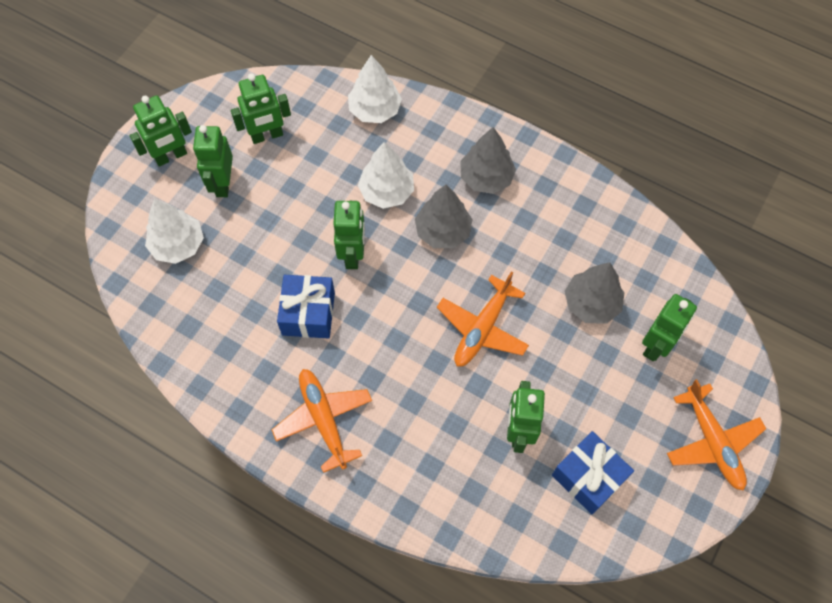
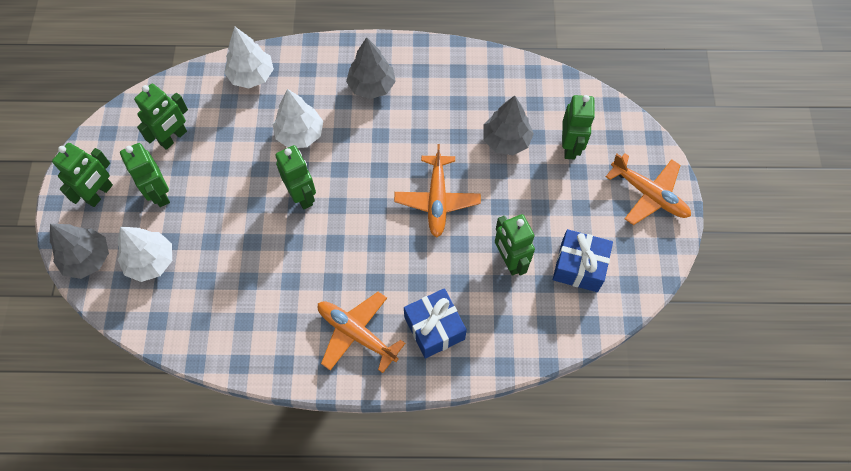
camera: 30 degrees left, 0 degrees up
blue gift [277,275,335,339] -> blue gift moved to [404,288,467,359]
grey tree [415,185,473,248] -> grey tree moved to [50,224,109,279]

